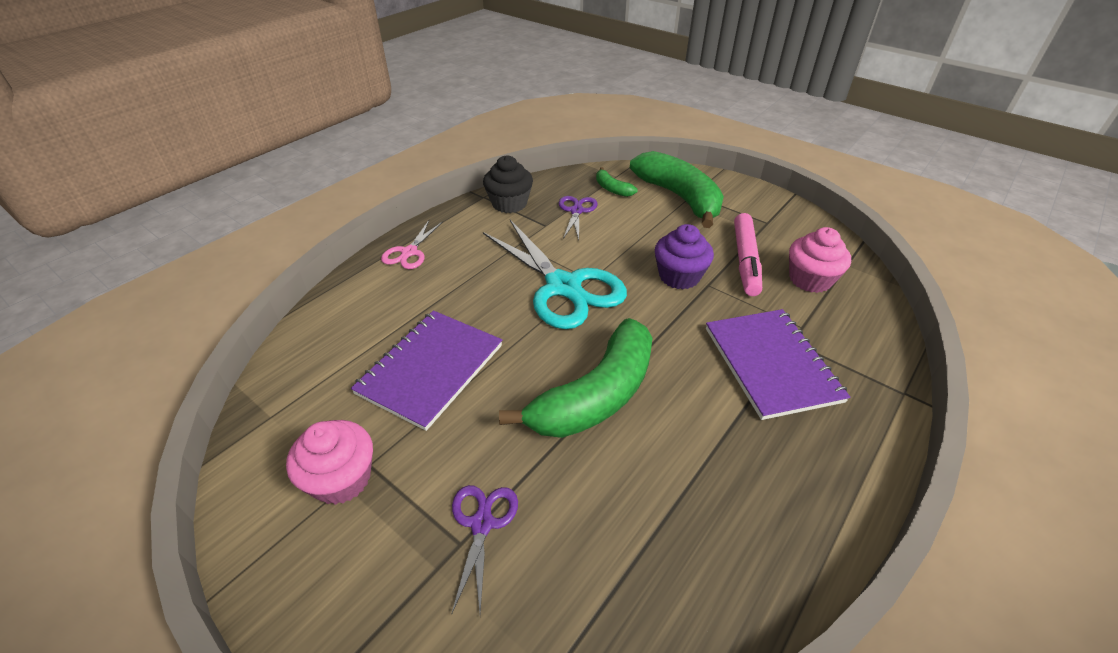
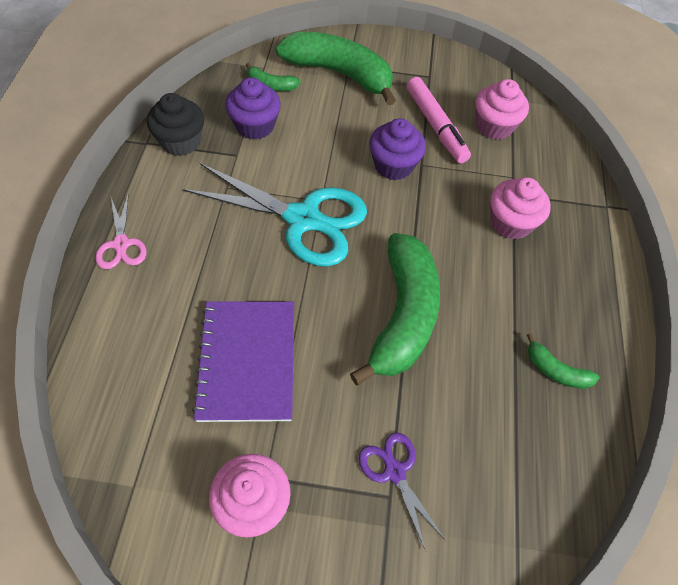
camera: 35 degrees left, 15 degrees up
purple scissors [559,196,597,240] -> purple cupcake [225,77,281,140]
purple notebook [706,309,850,420] -> pink cupcake [490,177,551,239]
none -> green banana [527,333,600,389]

